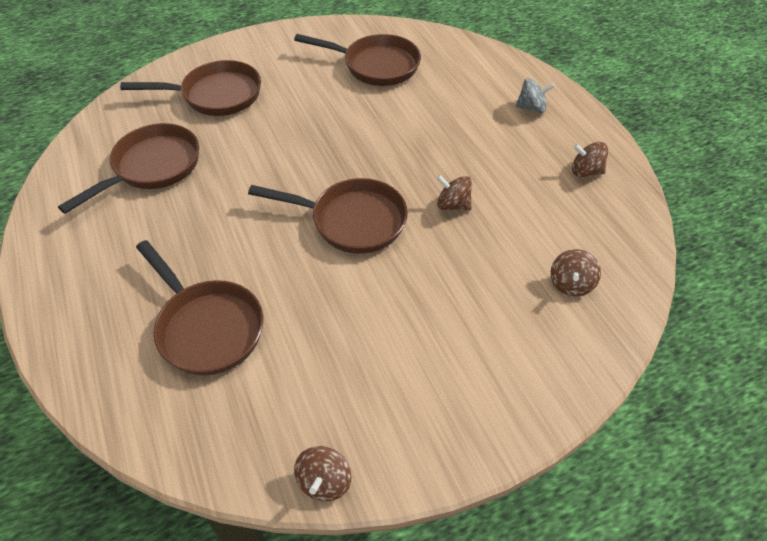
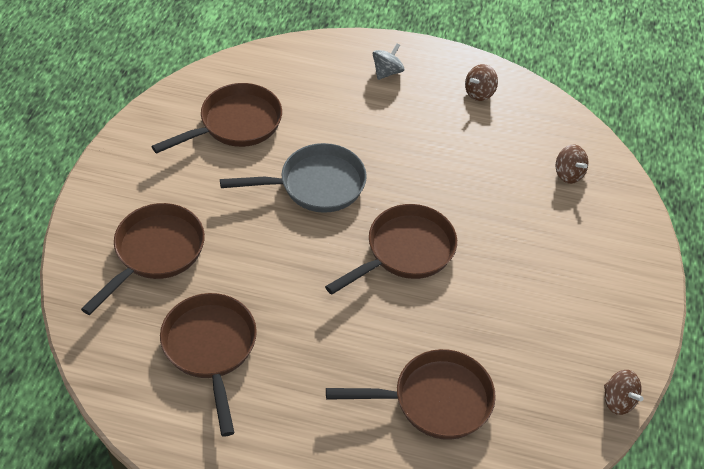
camera: 55 degrees left, 0 degrees up
brown spinning top [437,175,472,211] -> none
none -> grey pan [220,143,367,213]

